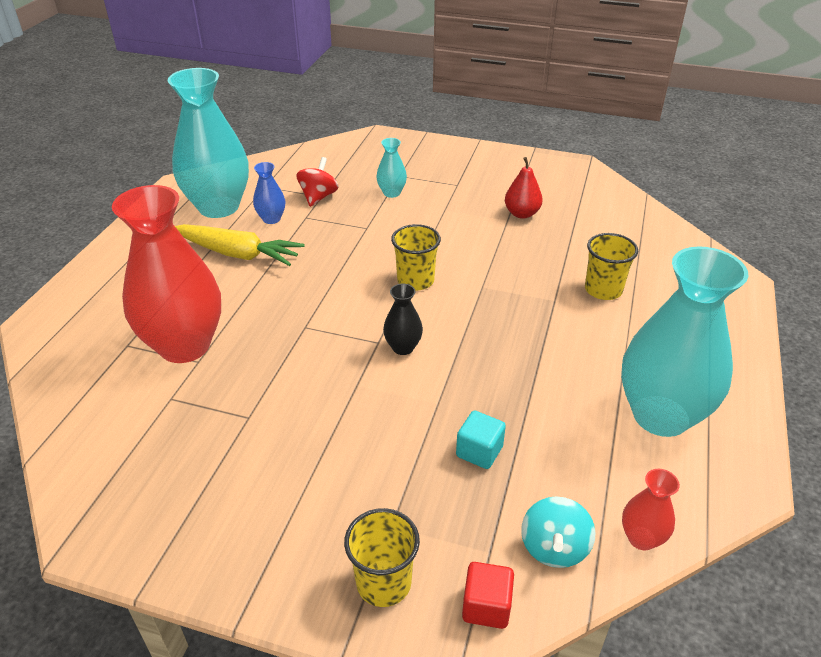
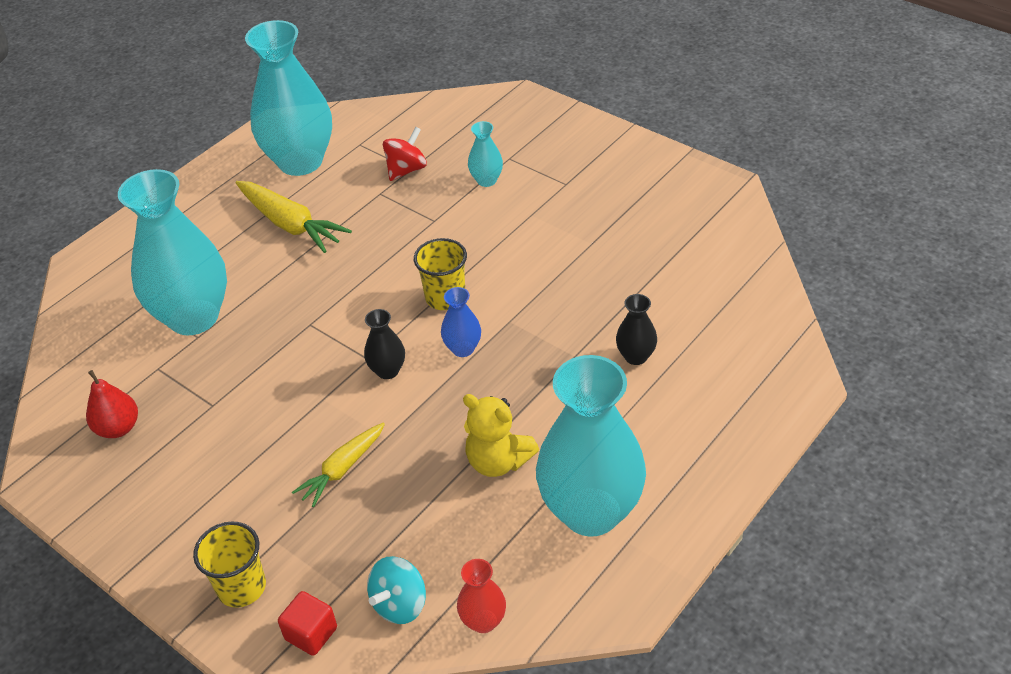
camera: 25 degrees right, 5 degrees up
red vase [112,185,221,363] -> turquoise vase [118,169,227,335]
blue vase [253,162,285,224] -> blue vase moved to [441,287,481,357]
turquoise cube [456,411,506,469] -> none
red pear [505,157,543,219] -> red pear moved to [86,370,138,438]
yellow cup [585,233,638,300] -> black vase [616,294,657,365]
none -> yellow carrot [292,423,385,507]
none -> yellow teddy bear [463,394,539,477]

